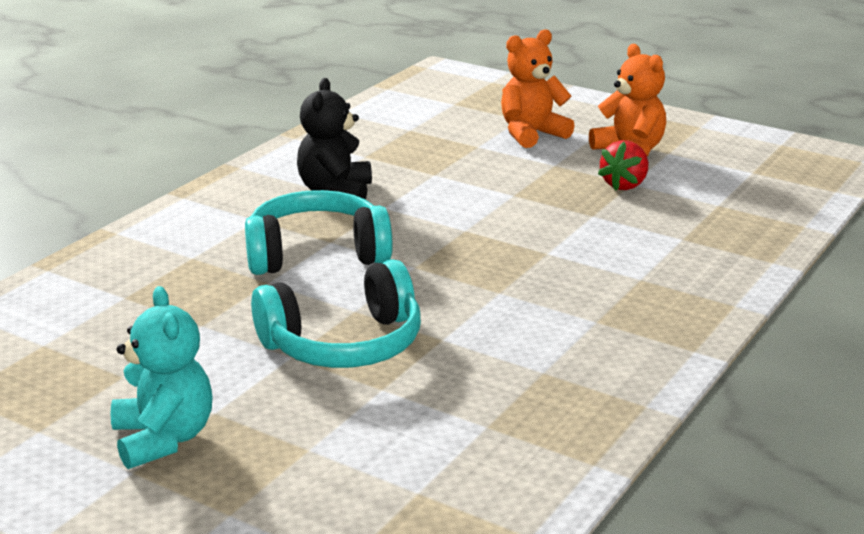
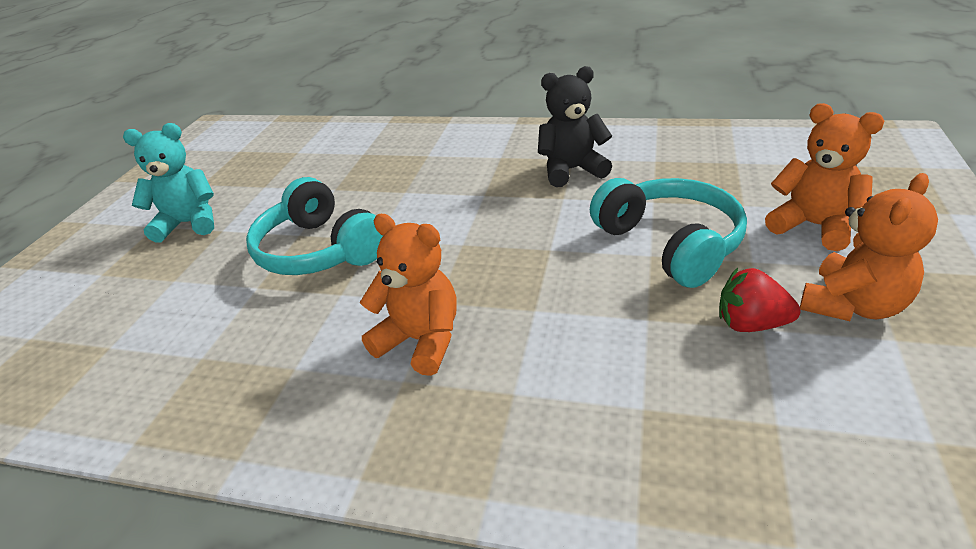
camera: 75 degrees right, 10 degrees up
turquoise teddy bear [111,286,212,469] -> turquoise teddy bear turned 150 degrees counterclockwise [123,123,214,242]
turquoise headphones [245,190,393,275] -> turquoise headphones moved to [590,178,747,288]
none -> orange teddy bear [360,214,457,376]

